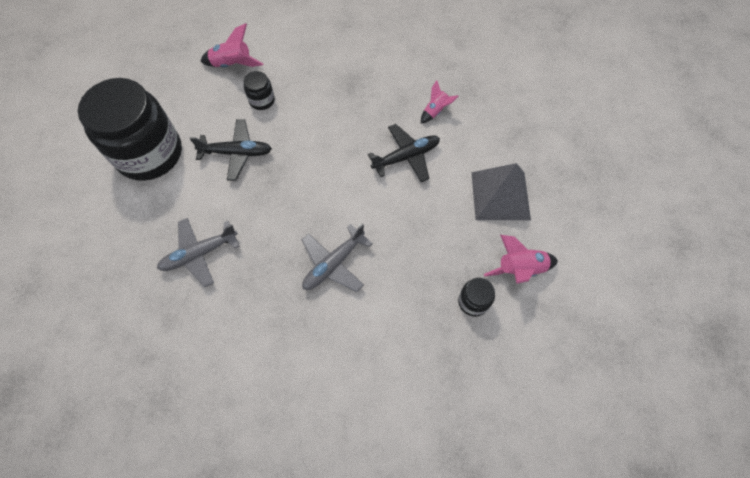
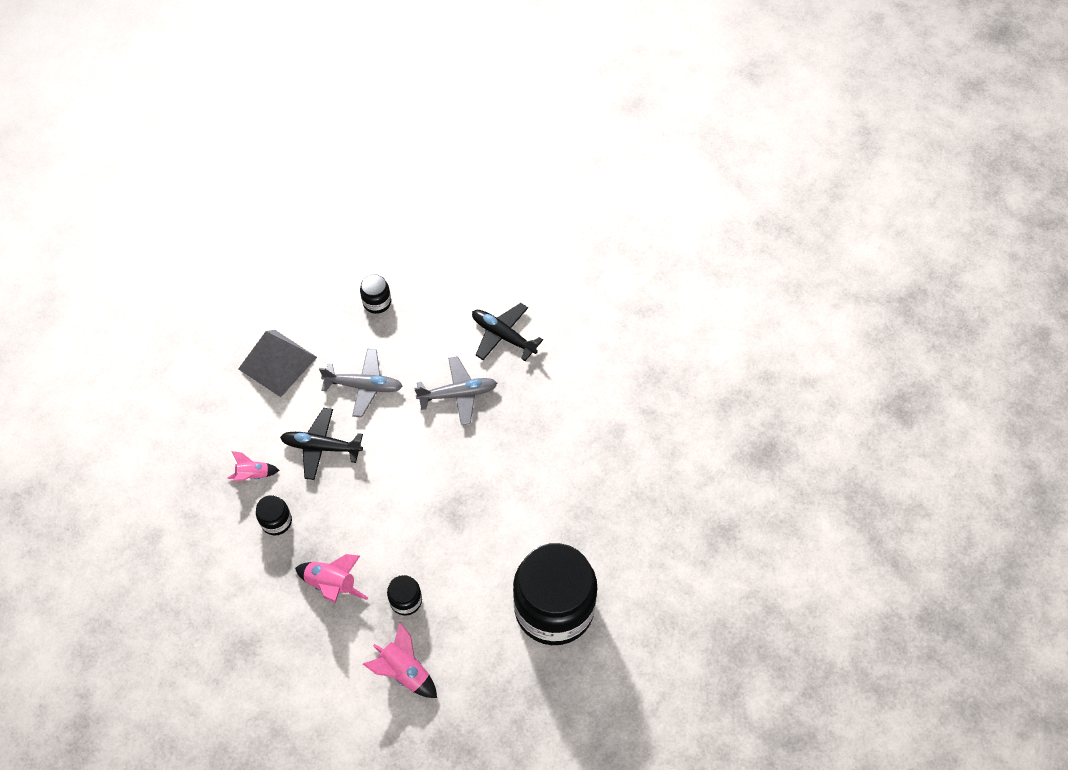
camera: 145 degrees left, 5 degrees down
grey plane [157,218,240,287] -> grey plane moved to [319,349,403,418]
black plane [190,119,272,181] -> black plane moved to [472,303,543,361]
pink rocket [484,235,558,284] -> pink rocket moved to [295,554,368,603]
none -> black jar [256,495,292,535]

